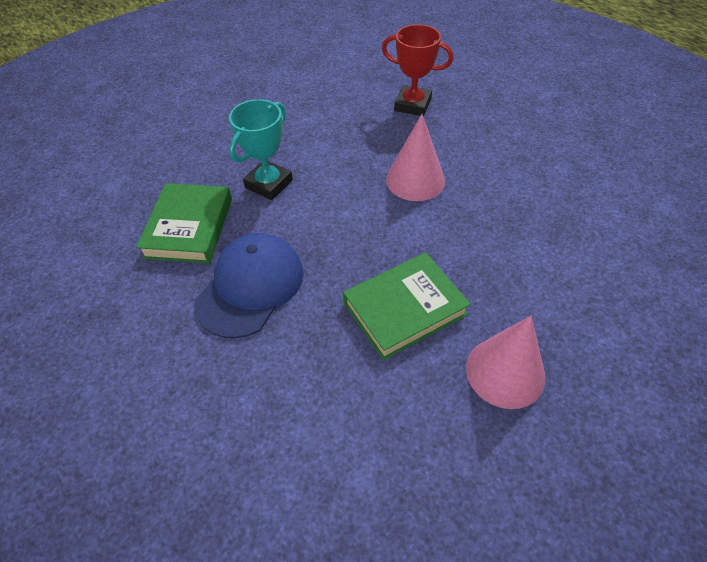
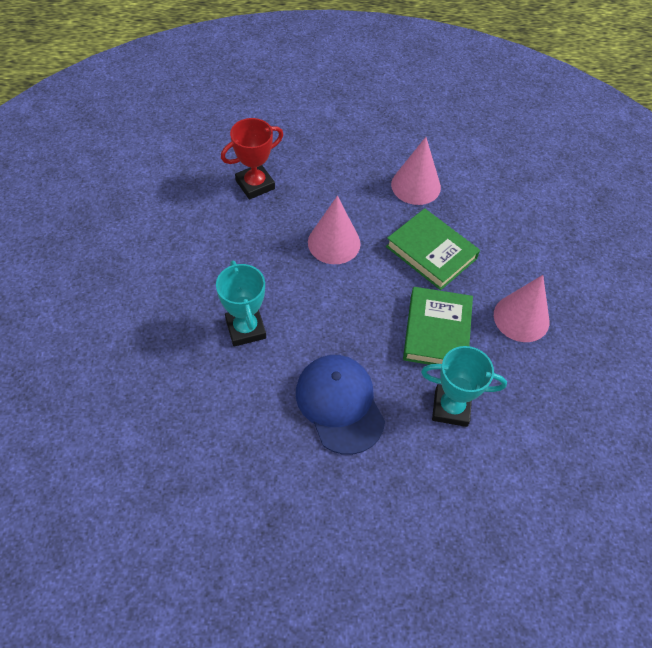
camera: 55 degrees left, 5 degrees up
green book [136,183,232,264] -> green book moved to [386,208,480,290]
none -> pink cone [391,137,441,205]
none -> turquoise trophy [421,346,507,427]

